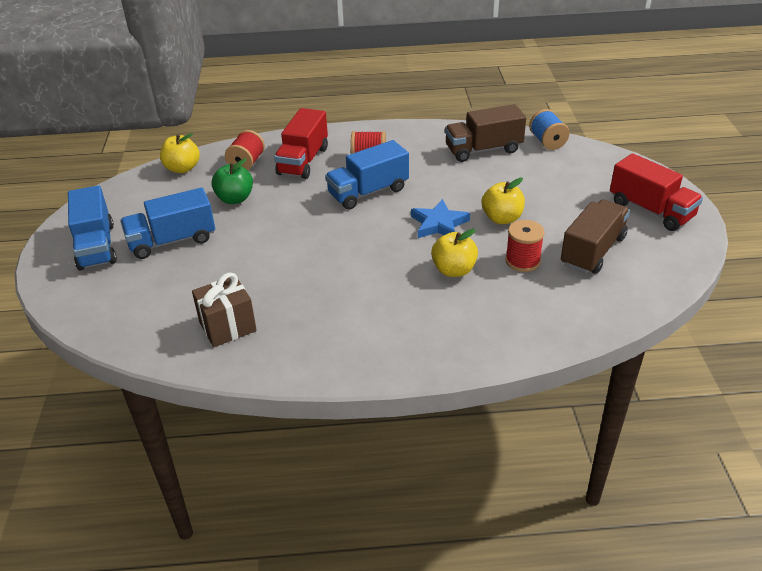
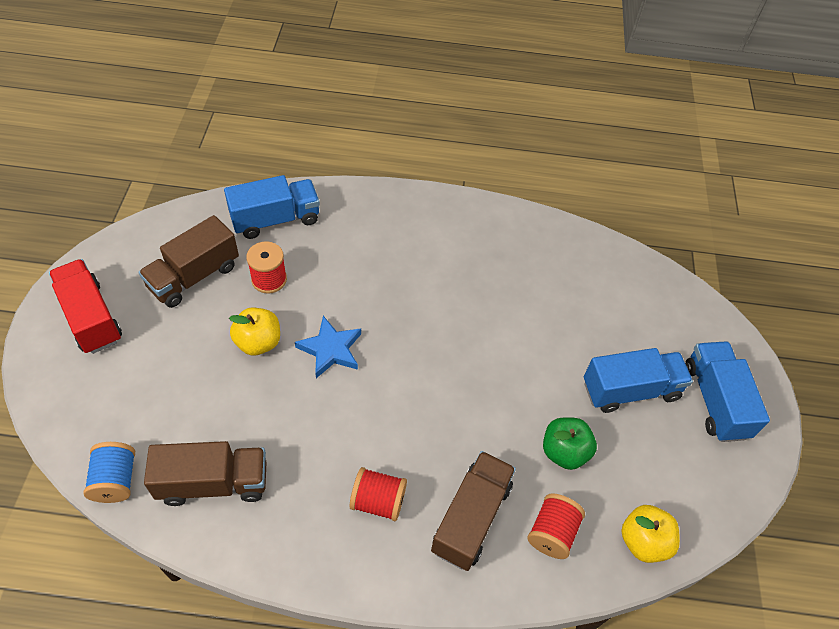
camera: 175 degrees left, 15 degrees up
brown gift [192,272,257,347] -> none
red truck [274,108,328,179] -> brown truck [431,451,516,571]
blue truck [325,140,409,210] -> blue truck moved to [224,175,320,239]
yellow apple [431,229,478,277] -> none

